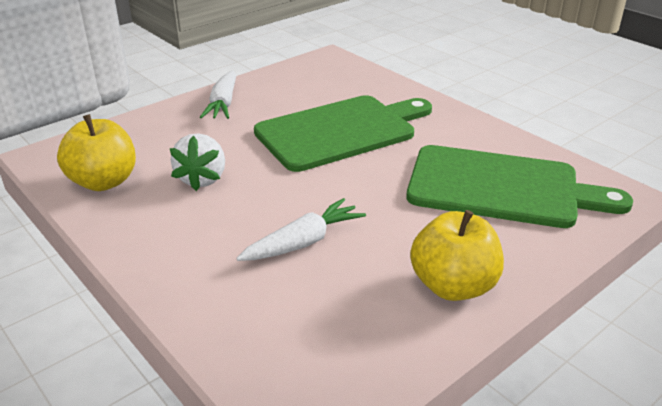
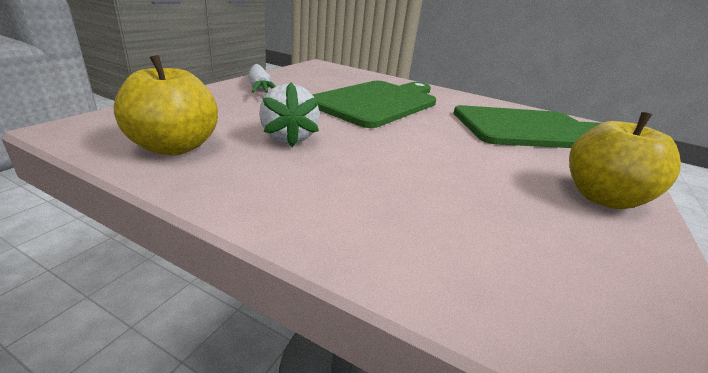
camera: 25 degrees left, 5 degrees down
white carrot [236,198,366,261] -> none

